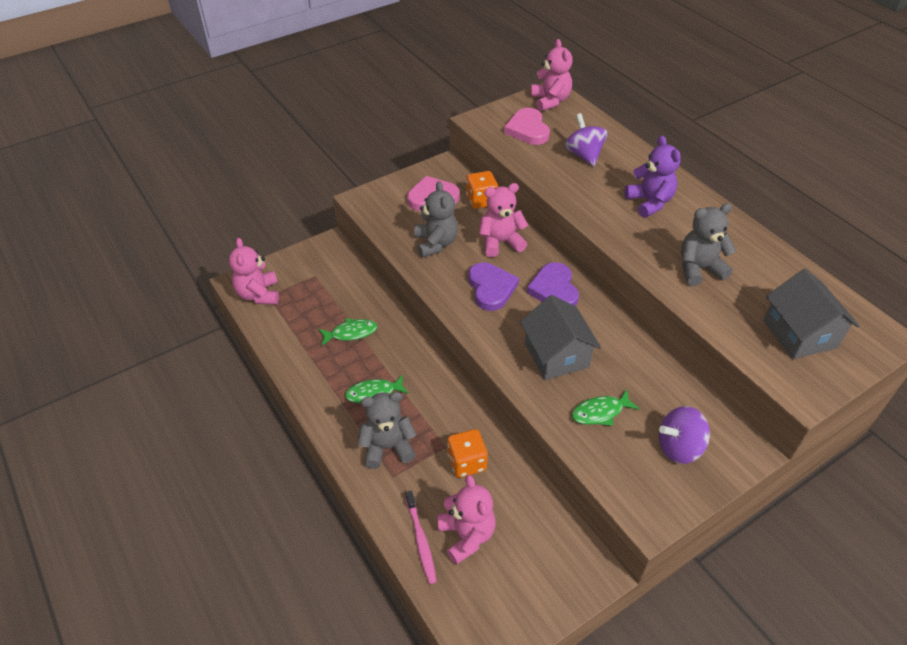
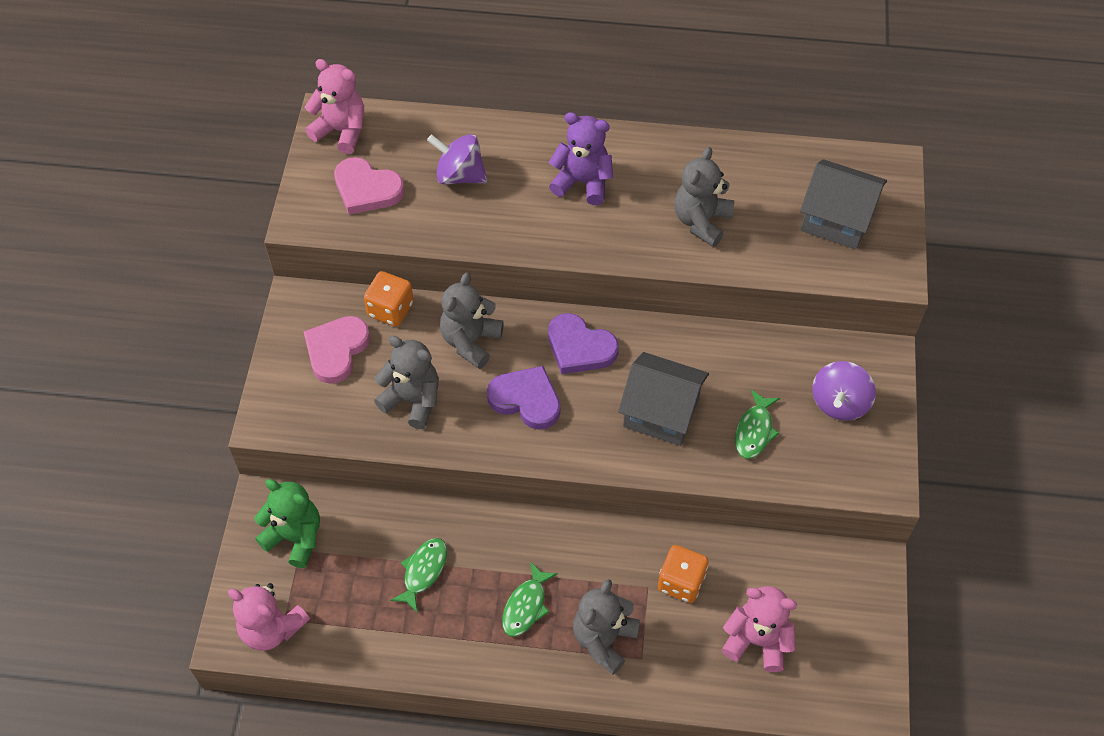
camera: 50 degrees left, 10 degrees up
pink toothbrush [406,491,437,584] -> none
pink teddy bear [479,183,528,257] -> grey teddy bear [440,272,504,369]
none -> green teddy bear [254,479,320,568]

